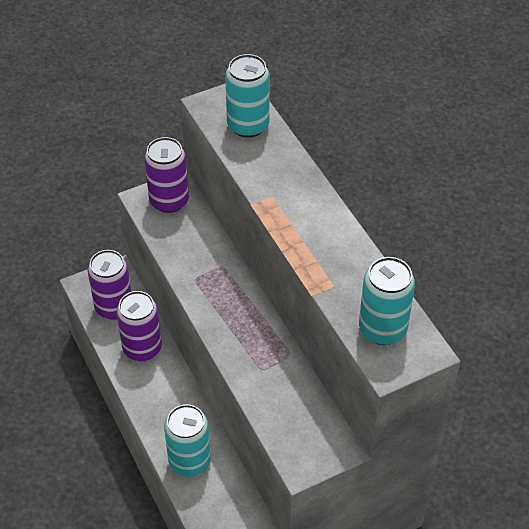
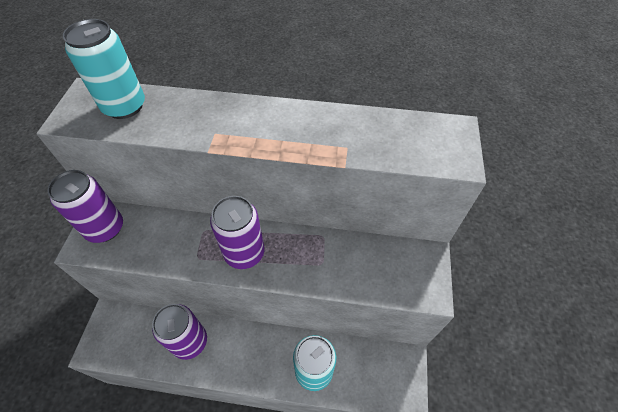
camera: 55 degrees left, 5 degrees up
purple can [88,250,131,320] -> purple can moved to [210,196,264,269]
turquoise can [359,257,415,345] -> none

